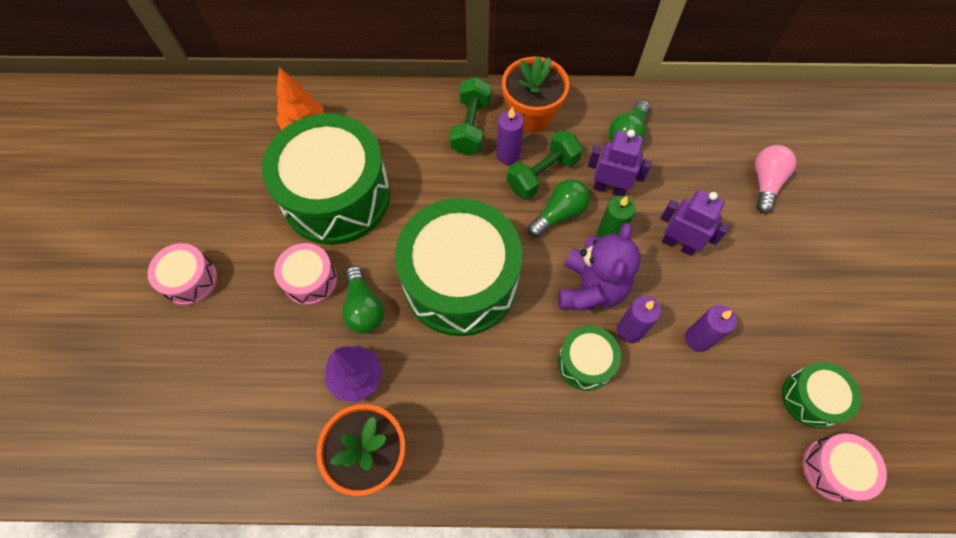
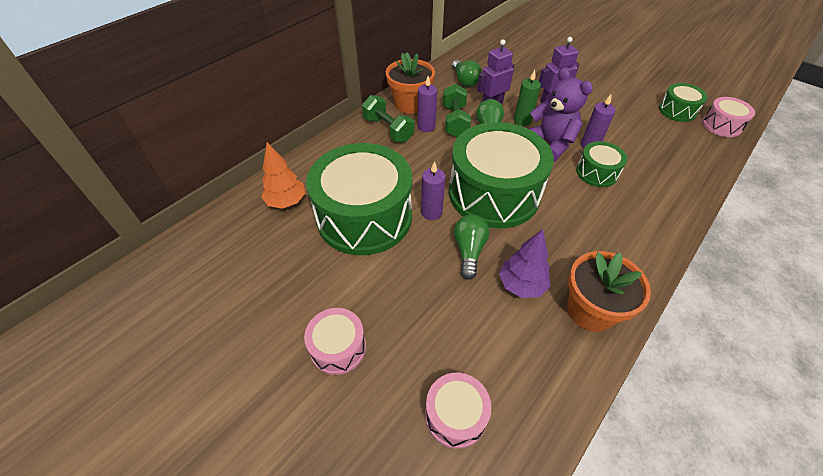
camera: 50 degrees left, 15 degrees down
pink drum [274,243,337,305] -> pink drum moved to [425,373,492,449]
green light bulb [342,266,385,334] -> green light bulb turned 105 degrees counterclockwise [454,214,489,280]
purple candle [685,305,737,352] -> purple candle moved to [421,161,446,220]
pink light bulb [755,145,797,213] -> none

